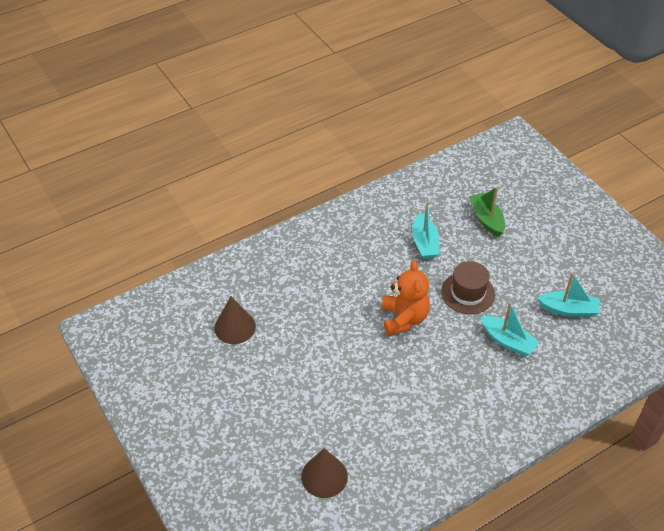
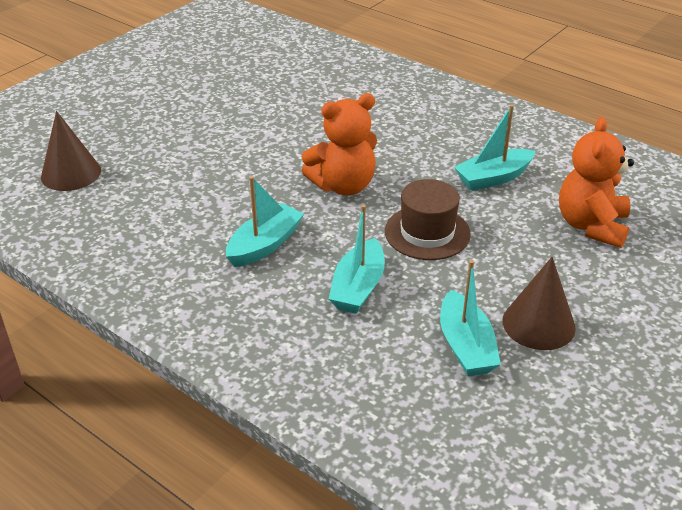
camera: 70 degrees right, 10 degrees down
brown cone [214,296,256,344] -> brown cone moved to [503,257,576,350]
green boat [469,187,505,237] -> orange teddy bear [559,117,634,248]
none -> turquoise boat [226,176,304,267]

